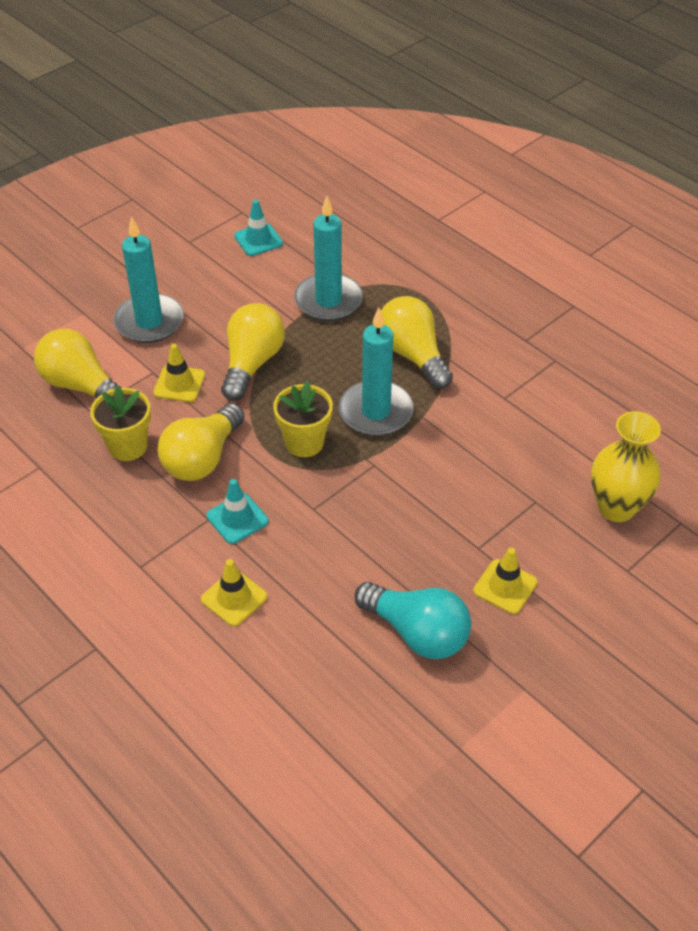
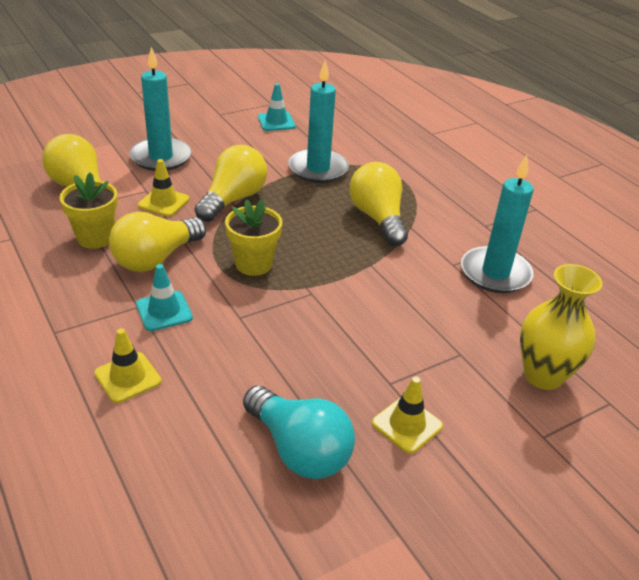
camera: 10 degrees right, 10 degrees down
turquoise candle [339,307,414,436] -> turquoise candle moved to [461,155,533,293]

